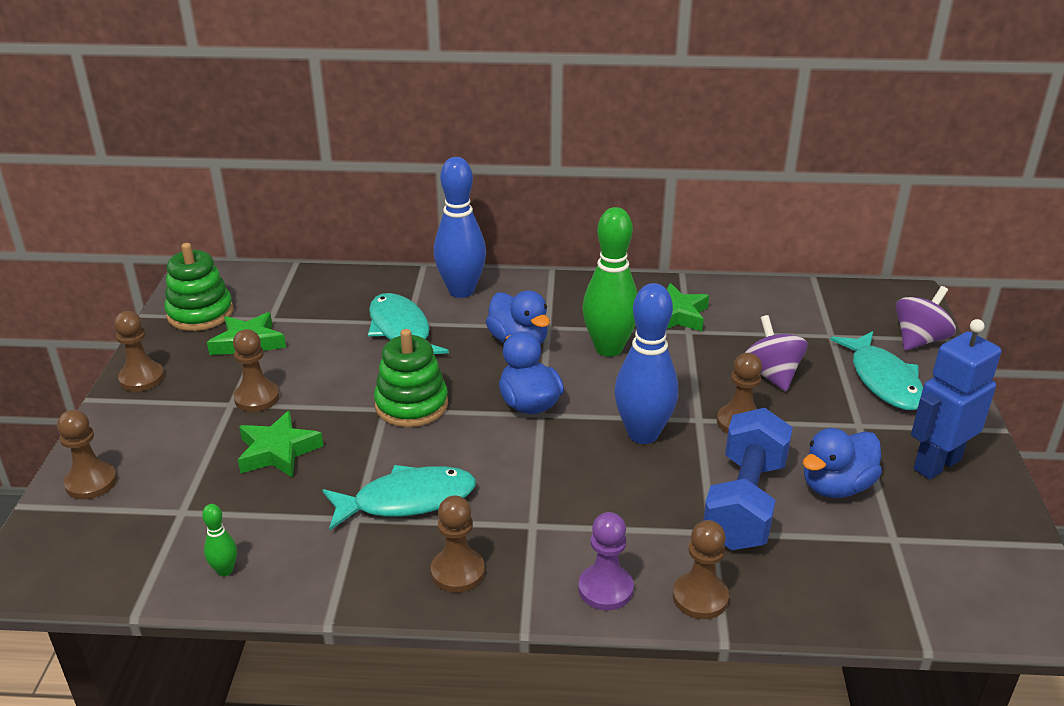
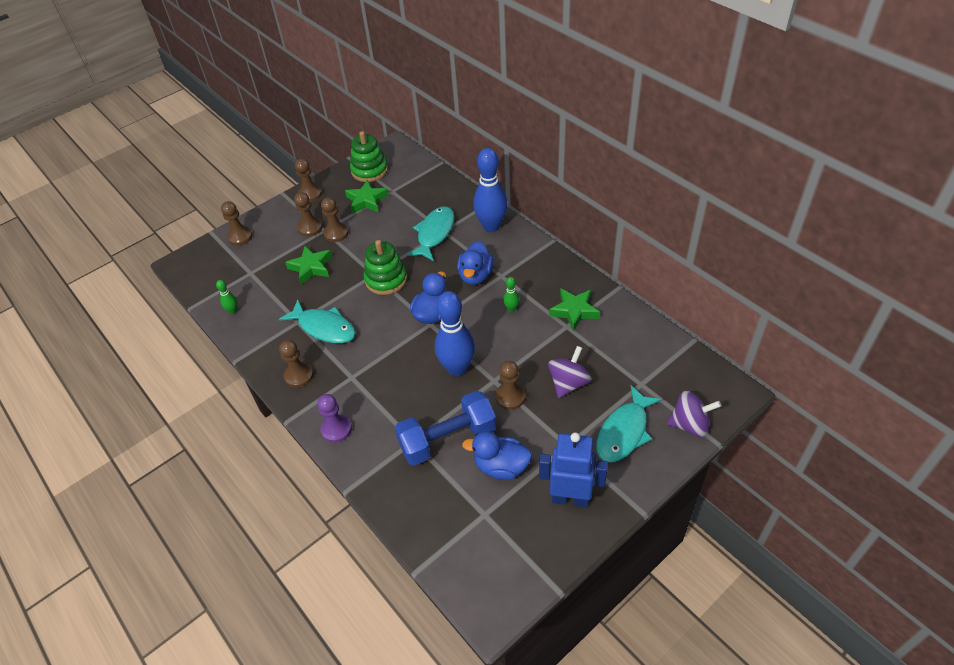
camera: 50 degrees right, 15 degrees up
green bowling pin [582,207,637,357] -> green bowling pin [503,277,519,312], size x0.43
brown pawn [673,520,729,619] -> brown pawn moved to [294,192,323,237]

